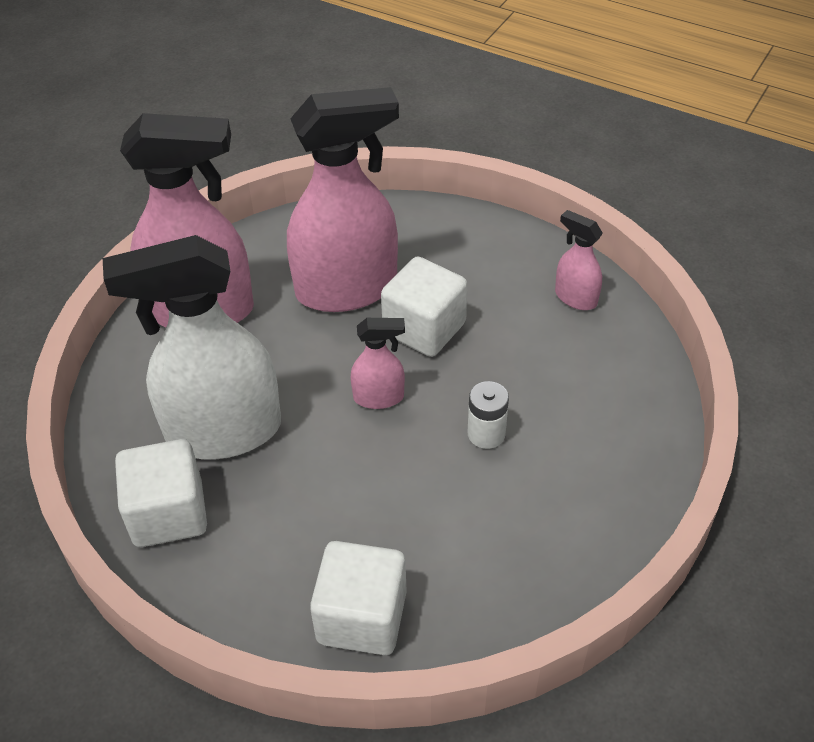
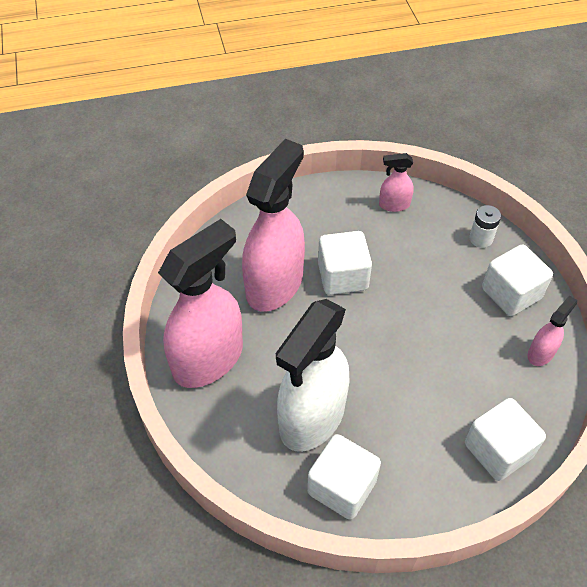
camera: 45 degrees left, 5 degrees up
pink spray bottle [350,318,405,409] -> pink spray bottle moved to [528,295,577,366]
white battery [468,381,509,449] -> white battery moved to [469,205,501,248]
none -> white cube [482,244,553,316]

